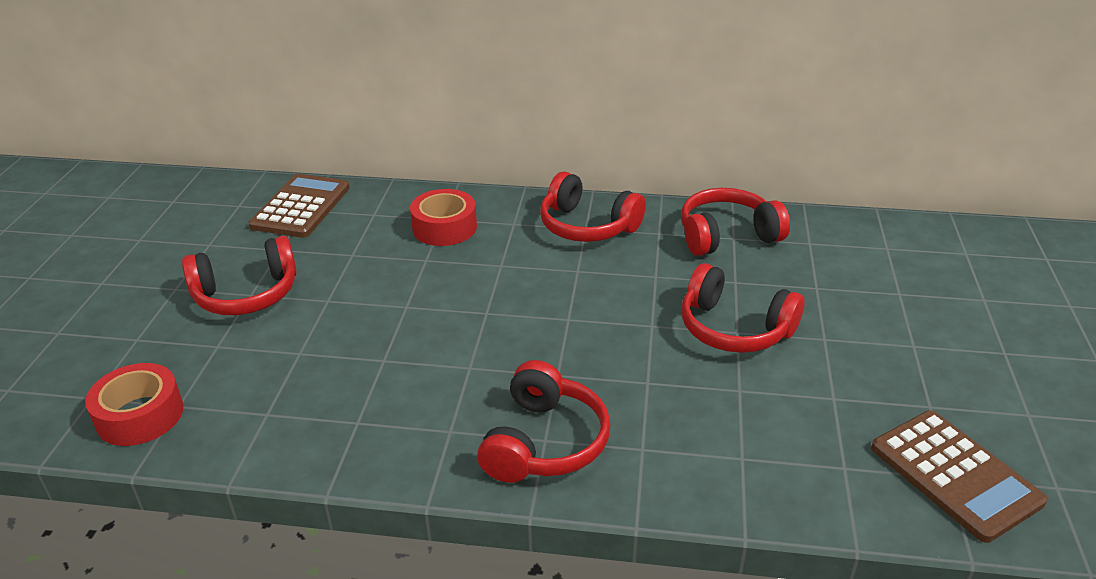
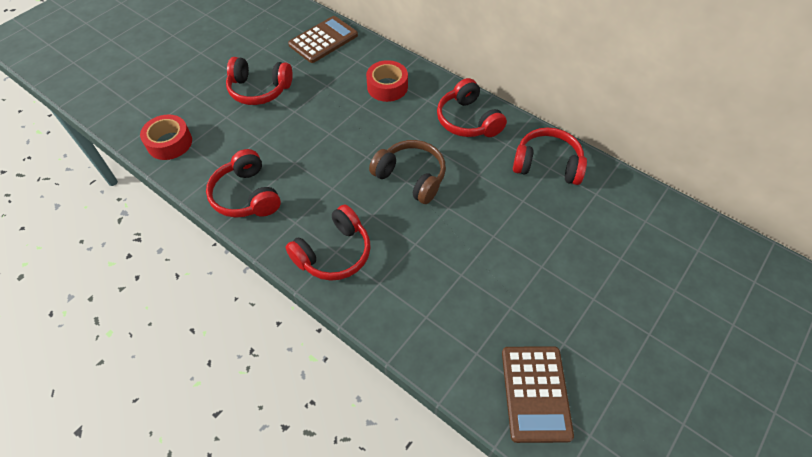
camera: 30 degrees right, 20 degrees up
red headphones [681,263,805,353] -> red headphones moved to [206,149,281,217]
none -> brown headphones [369,140,446,204]

